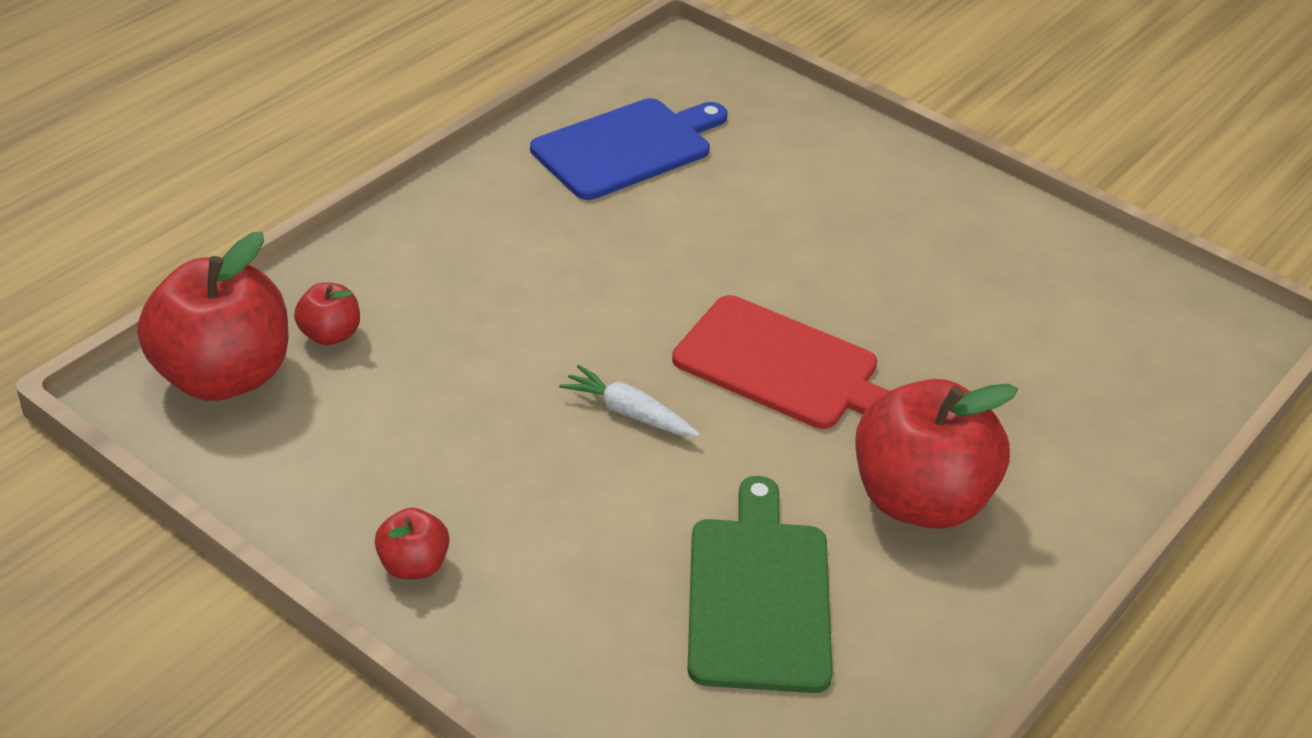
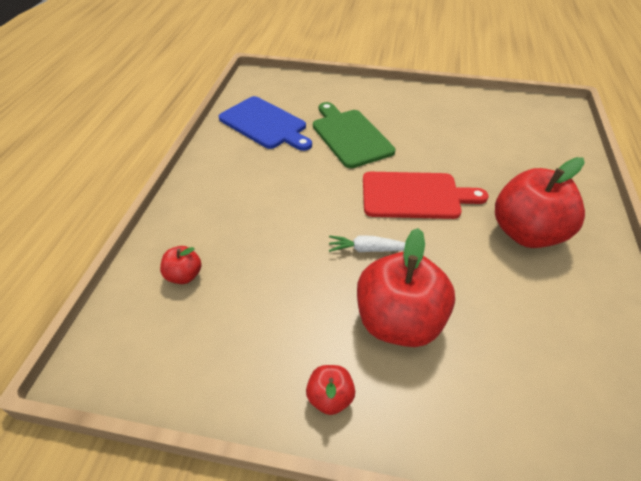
camera: 25 degrees left, 5 degrees up
red apple [137,232,289,401] -> red apple moved to [357,228,455,347]
blue cutting board [530,98,728,200] -> blue cutting board turned 105 degrees clockwise [219,96,312,151]
green cutting board [688,476,833,693] -> green cutting board moved to [313,102,395,168]

